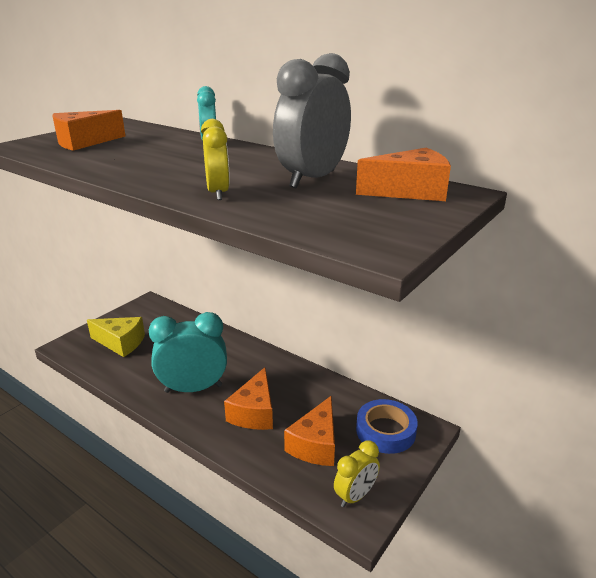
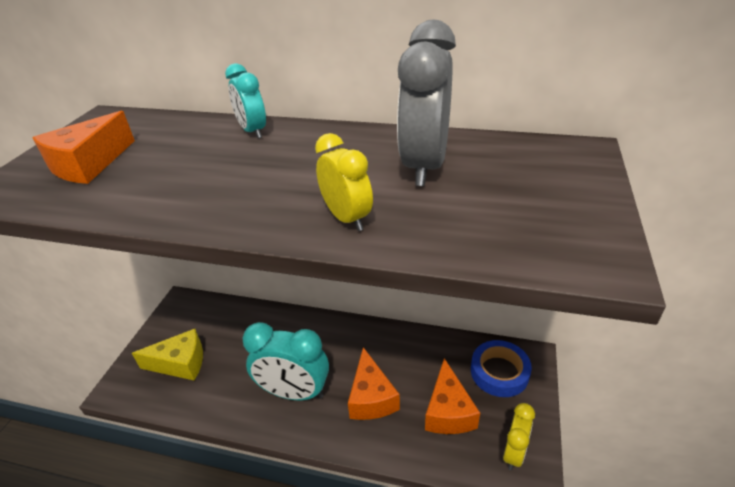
camera: 20 degrees left, 10 degrees up
turquoise clock [149,312,227,393] -> turquoise clock turned 135 degrees counterclockwise [243,322,329,400]
orange cheese [356,148,451,201] -> none

